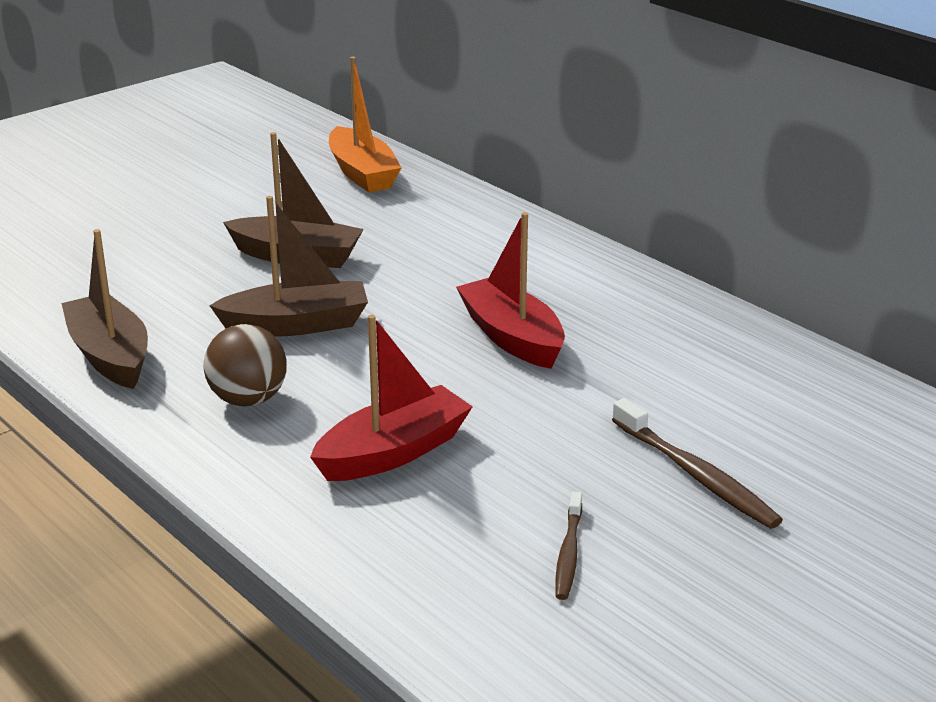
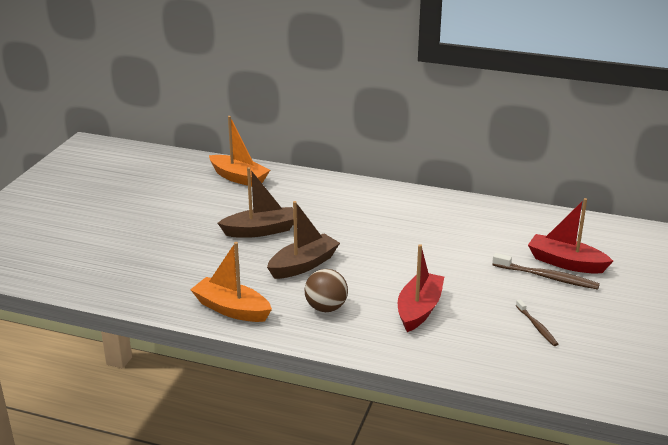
camera: 30 degrees left, 0 degrees up
brown boat [61,229,148,389] -> orange boat [190,242,272,322]
red boat [456,212,565,369] -> red boat moved to [528,198,613,274]

